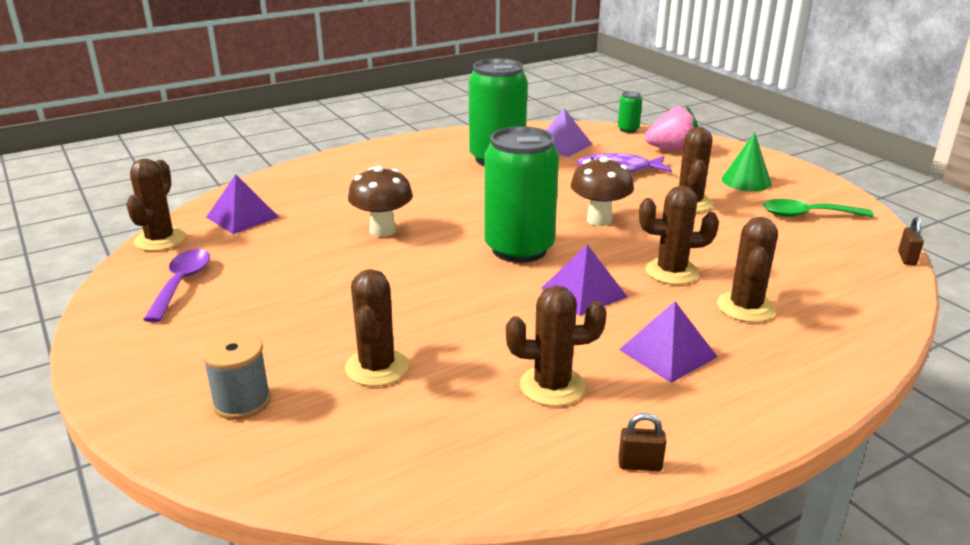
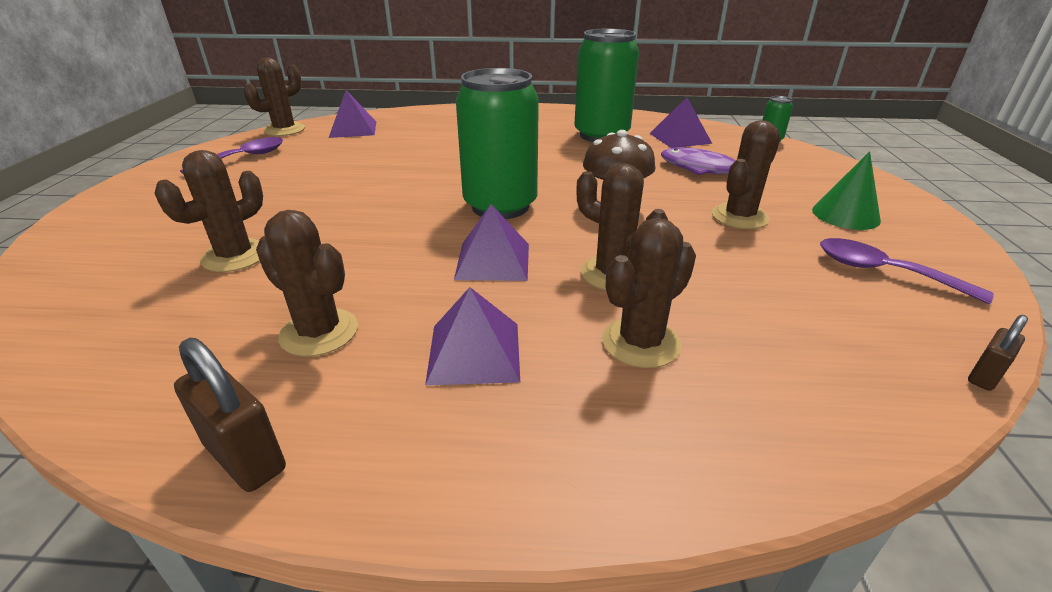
camera: 35 degrees right, 5 degrees up
grey spool [201,331,271,420] -> none
brown mushroom [348,166,413,237] -> none
brown padlock [618,413,666,471] -> brown padlock [174,338,286,492], size x1.70
pink strawberry [645,106,698,152] -> none
green spoon [763,199,874,217] -> purple spoon [820,238,994,304]

